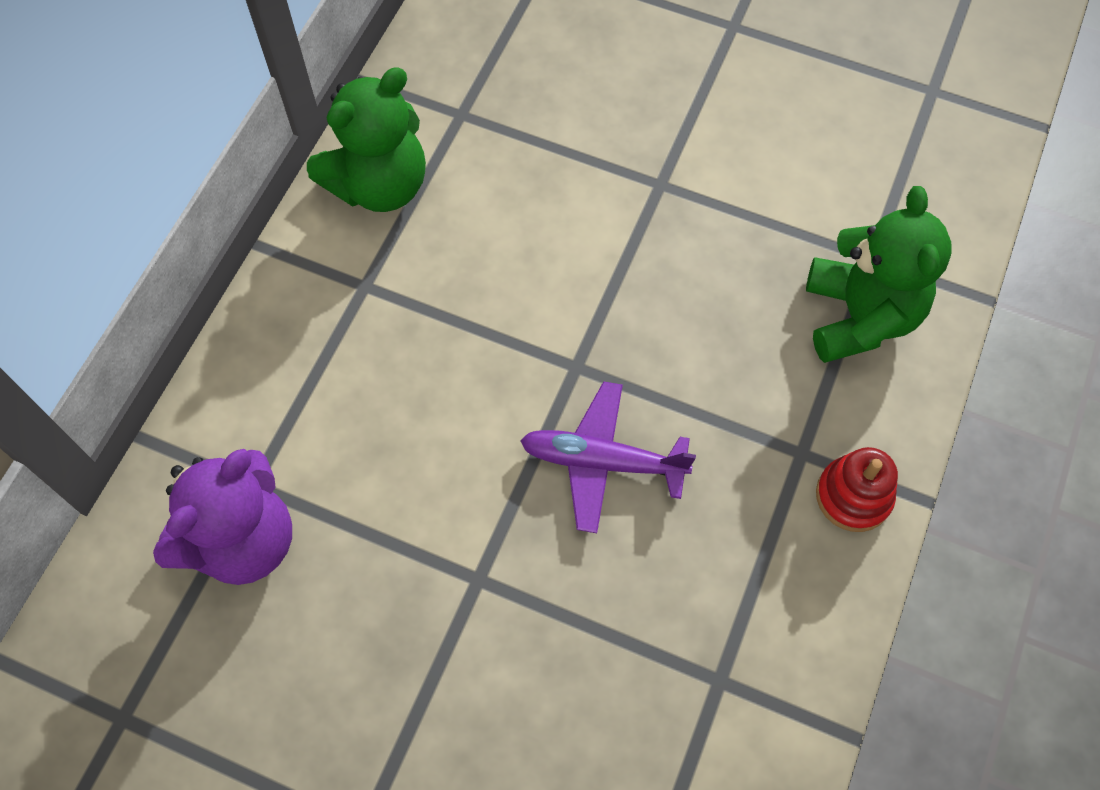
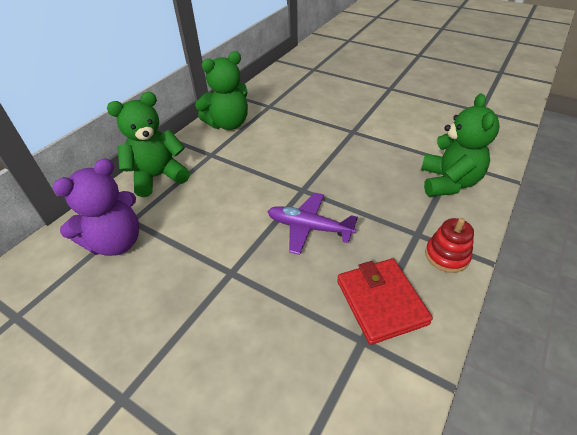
camera: 10 degrees right, 20 degrees down
none -> green teddy bear [107,92,190,197]
none -> red wallet [337,258,433,345]

